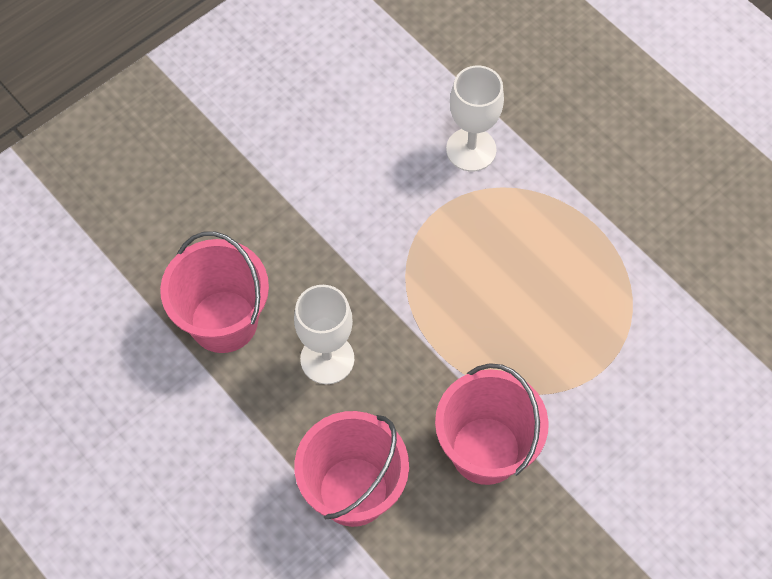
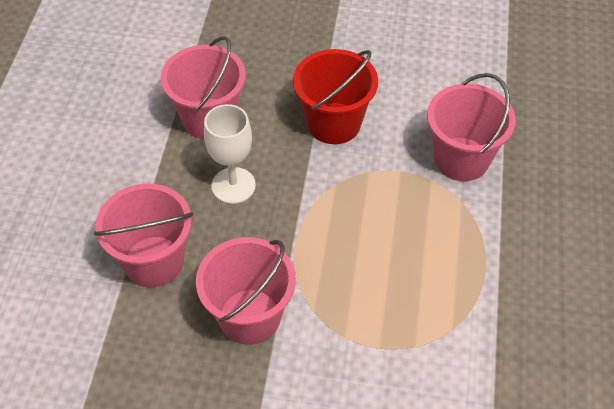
camera: 50 degrees right, 10 degrees down
white goblet [446,65,504,172] -> pink bucket [427,73,516,181]
none -> red bucket [293,49,378,144]

